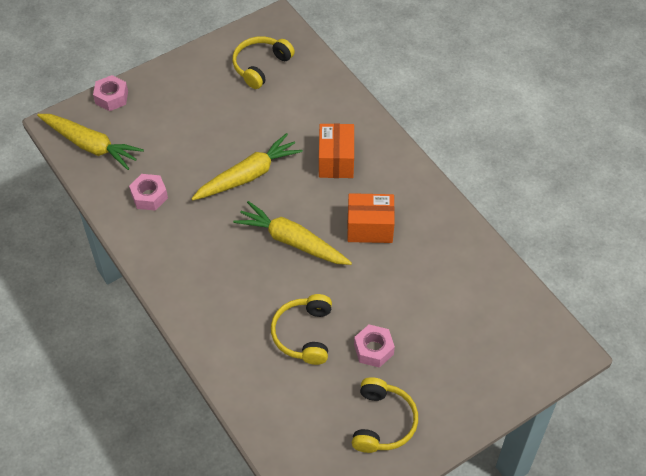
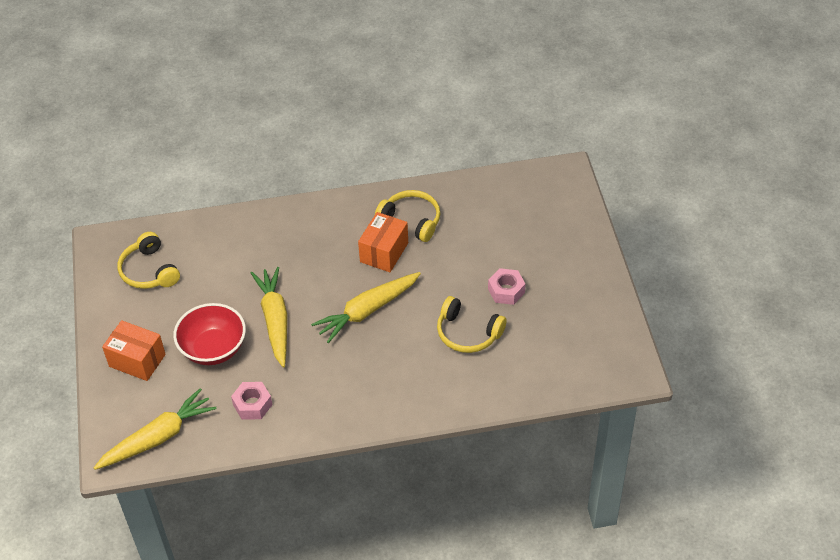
camera: 65 degrees left, 5 degrees down
pink nut [93,75,128,111] -> none
orange box [319,124,354,178] -> orange box moved to [102,320,166,381]
yellow headphones [352,377,418,453] -> yellow headphones moved to [375,190,440,242]
none -> red bowl [173,303,246,365]

